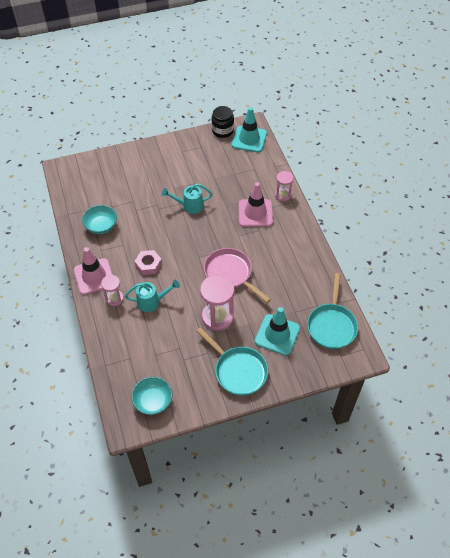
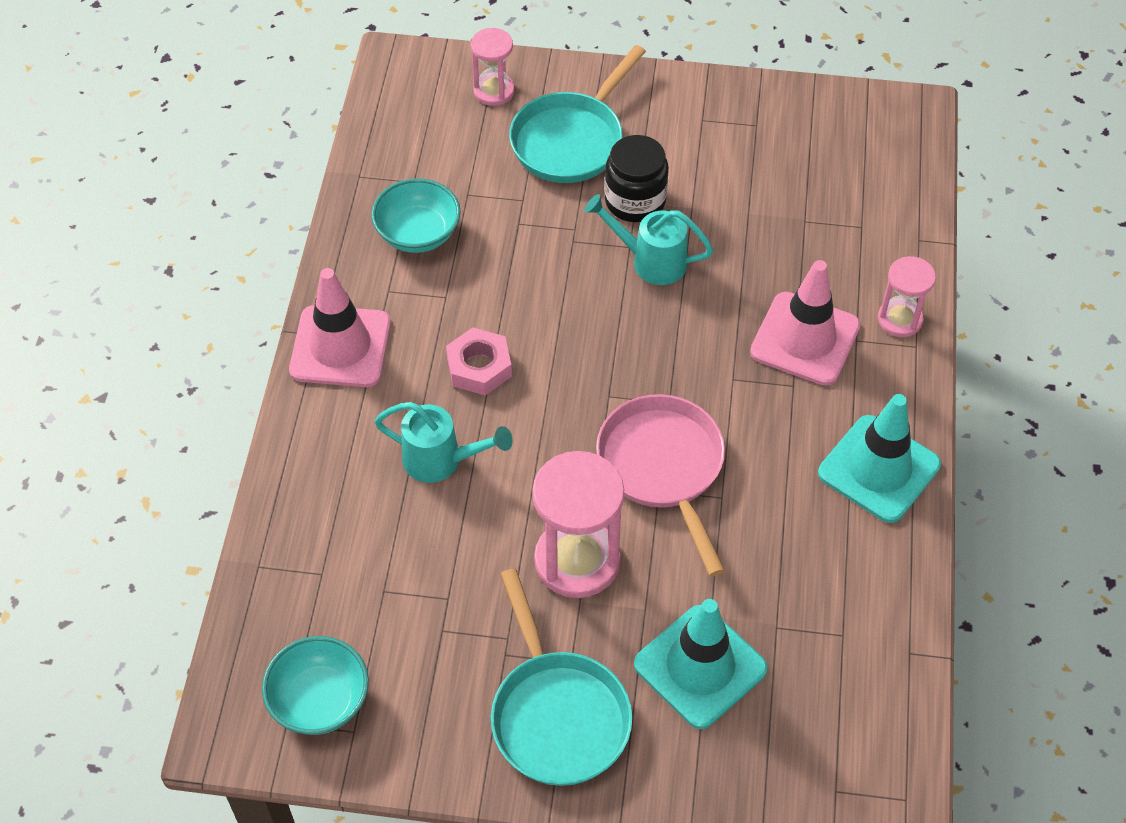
camera: 25 degrees right, 0 degrees up
pink hourglass [101,275,124,306] -> pink hourglass moved to [471,28,515,106]
black jar [212,106,234,138] -> black jar moved to [605,135,669,222]
turquoise traffic cone [232,107,267,152] -> turquoise traffic cone moved to [818,394,941,523]
turquoise pan [307,273,358,349] -> turquoise pan moved to [509,45,646,183]

